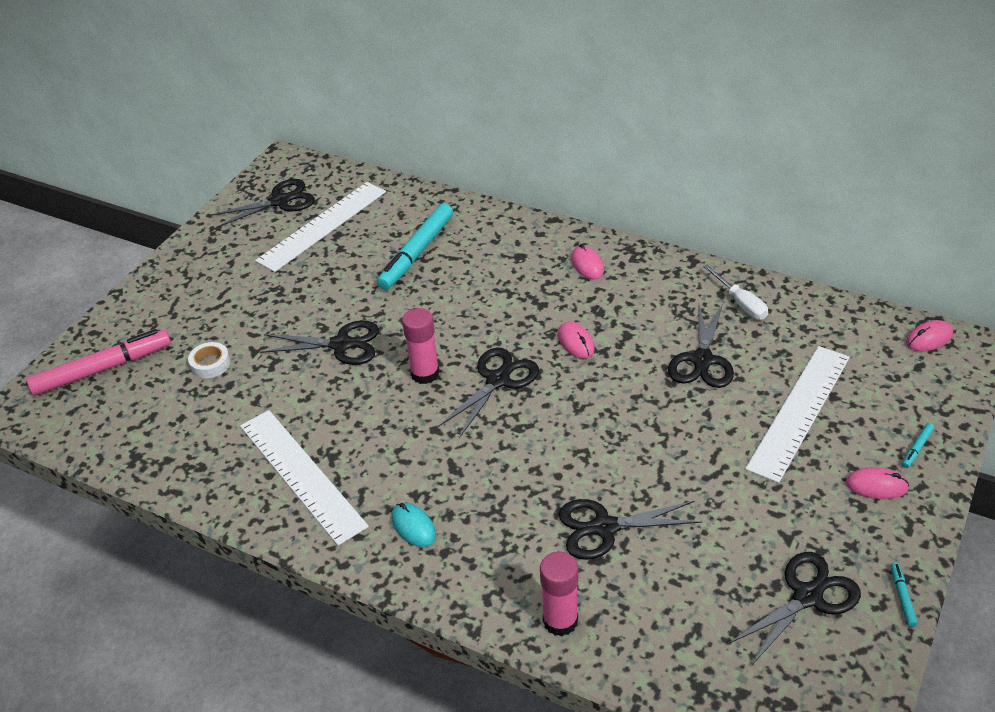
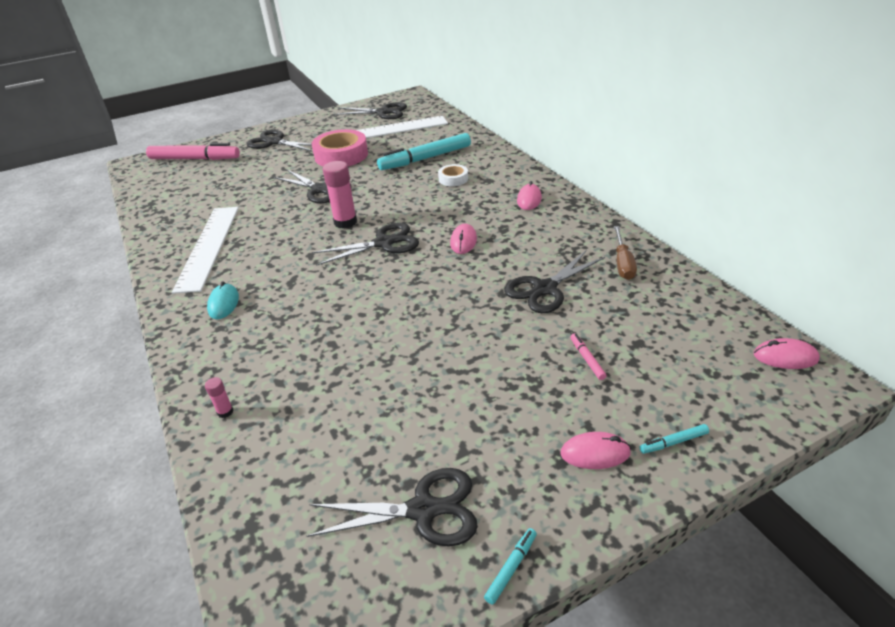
camera: 35 degrees right, 5 degrees down
white tape [188,342,230,378] -> white tape moved to [438,164,468,186]
pink glue stick [540,551,578,636] -> pink glue stick [205,377,234,418], size x0.47
black scissors [559,499,702,560] -> black scissors moved to [246,130,312,151]
white screwdriver [703,265,768,320] -> brown screwdriver [614,226,637,280]
white ruler [745,346,850,483] -> pink marker [570,333,606,380]
pink mouse [846,467,909,499] -> pink mouse turned 45 degrees counterclockwise [561,432,631,469]
none -> pink tape [312,129,368,166]

